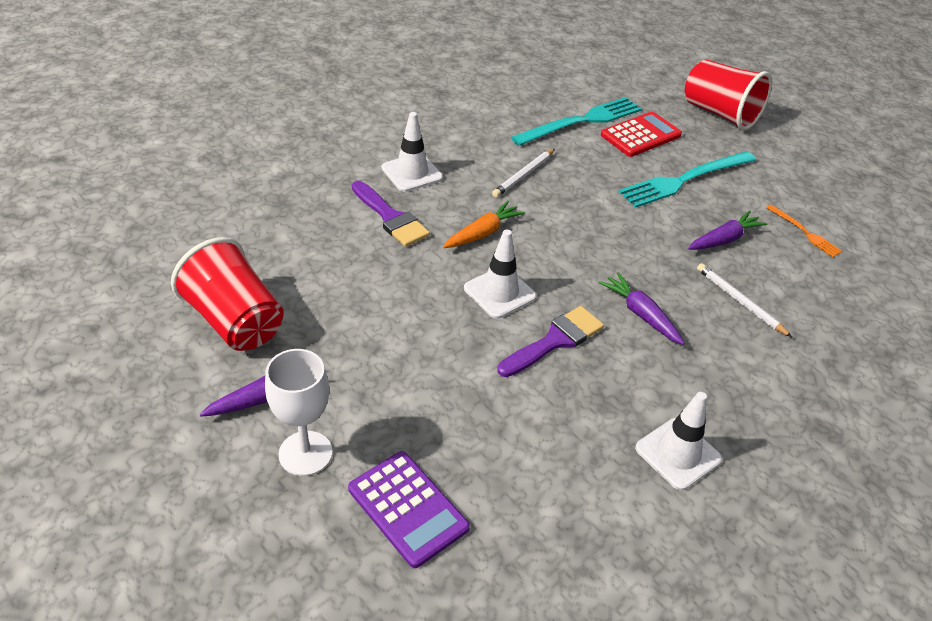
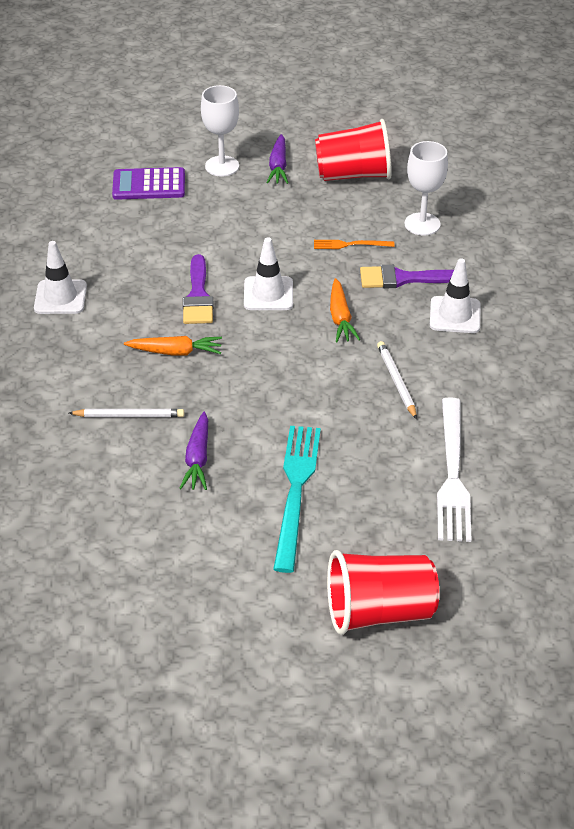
camera: 130 degrees right, 0 degrees up
turquoise fork [511,97,642,146] -> white fork [437,397,472,542]
purple carrot [599,272,685,345] -> orange carrot [124,336,222,355]
red calculator [601,111,682,157] -> none
orange fork [766,204,842,257] -> orange fork moved to [314,240,394,249]
none -> white goblet [404,141,448,236]

